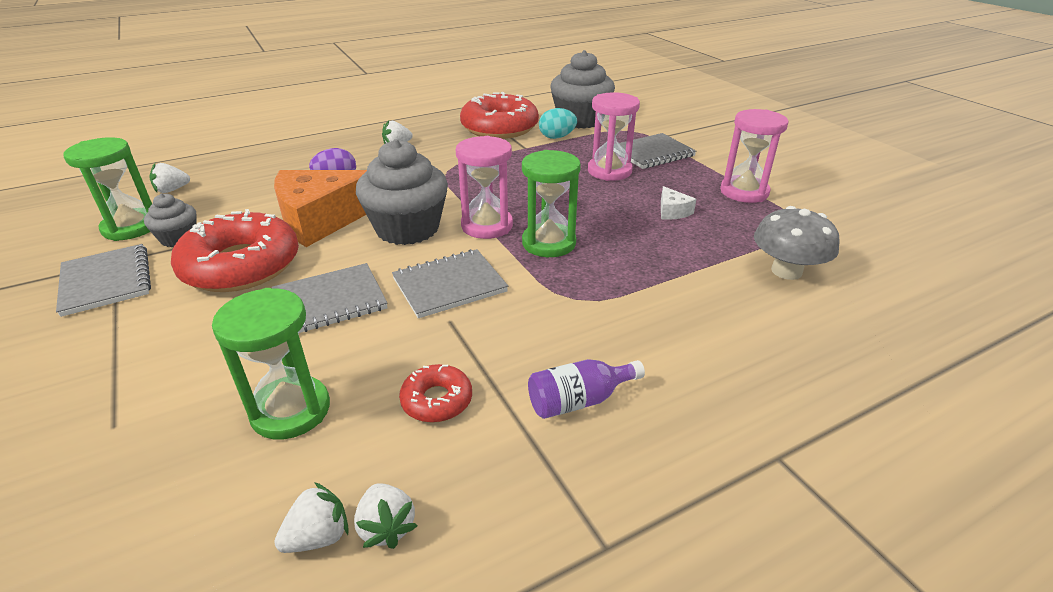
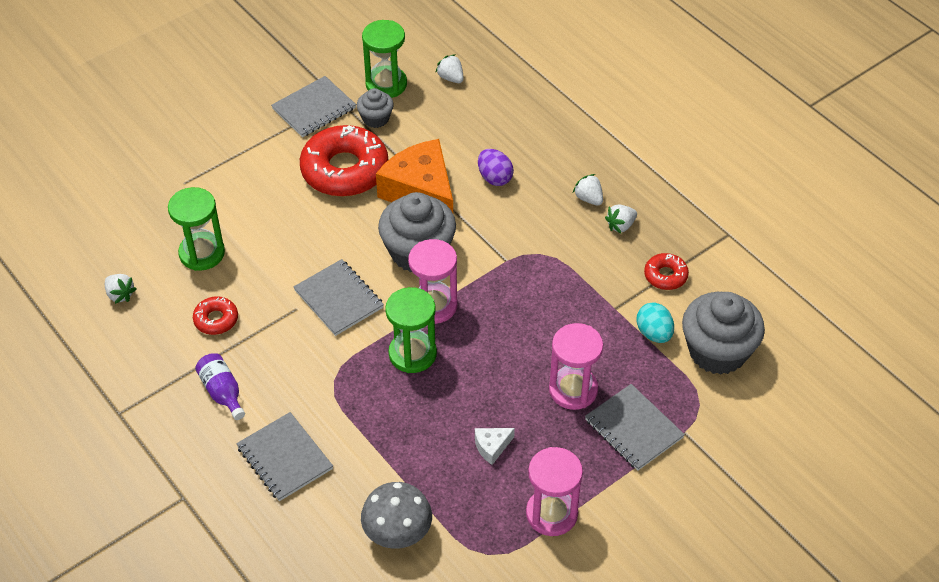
camera: 80 degrees right, 15 degrees up
grey notebook [272,263,388,333] -> grey notebook moved to [236,412,333,501]
white strawberry [354,483,417,549] -> white strawberry moved to [605,205,637,233]
red donut [460,92,539,139] -> red donut [644,253,689,290], size x0.47

